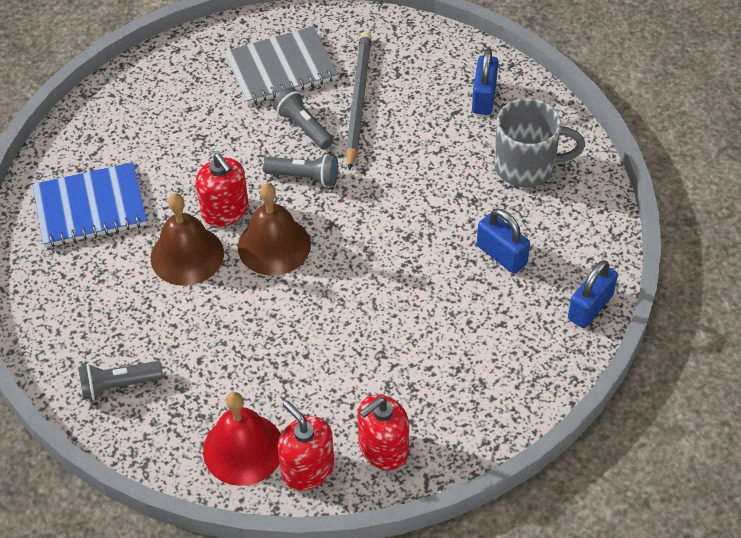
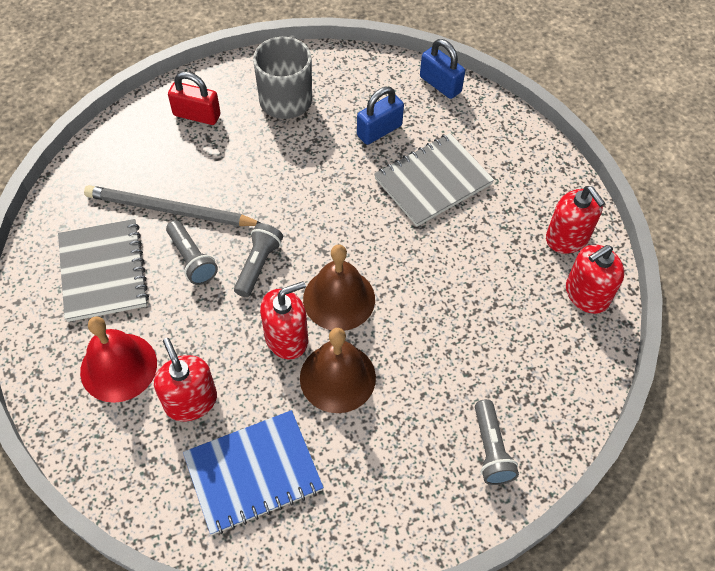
camera: 85 degrees left, 5 degrees up
blue notebook [33,162,147,247] -> blue notebook turned 75 degrees clockwise [183,410,324,535]
red bell [203,392,281,486] -> red bell moved to [80,316,157,403]
grey flashlight [273,87,333,150] -> grey flashlight turned 90 degrees counterclockwise [166,220,218,285]
blue padlock [472,48,498,115] -> red padlock [168,72,220,125]
none -> red soap dispenser [154,338,217,421]
none -> grey notebook [374,133,494,226]

